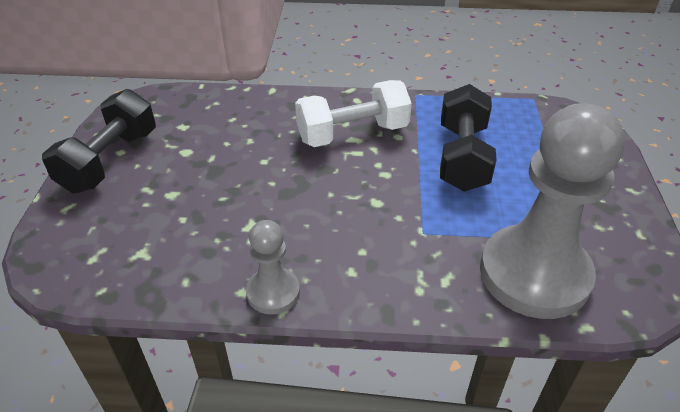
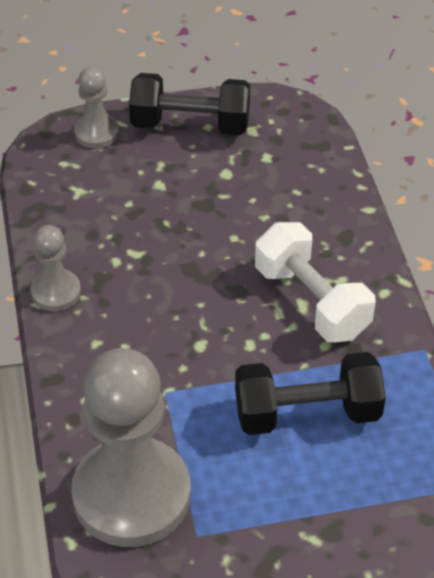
camera: 75 degrees right, 5 degrees up
none -> grey pawn [74,67,119,148]

